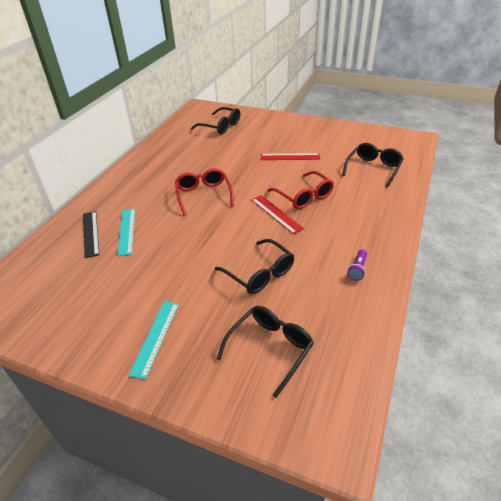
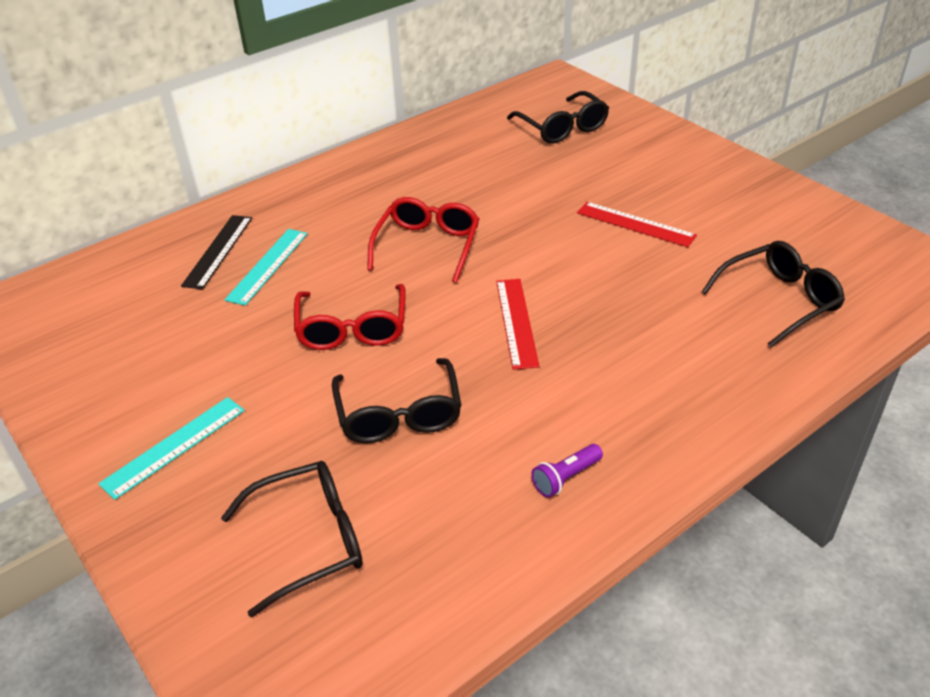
camera: 30 degrees right, 0 degrees up
red glasses [267,171,334,209] -> red glasses moved to [294,284,406,350]

